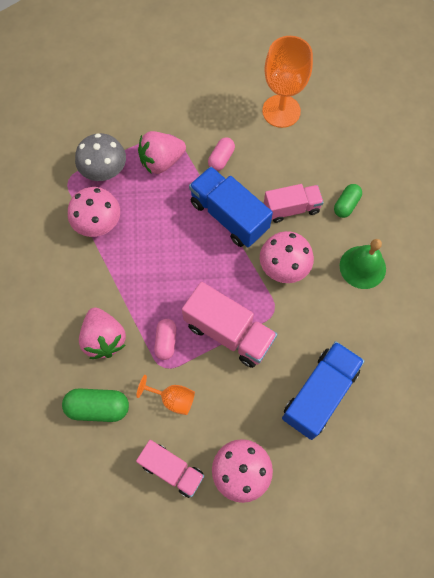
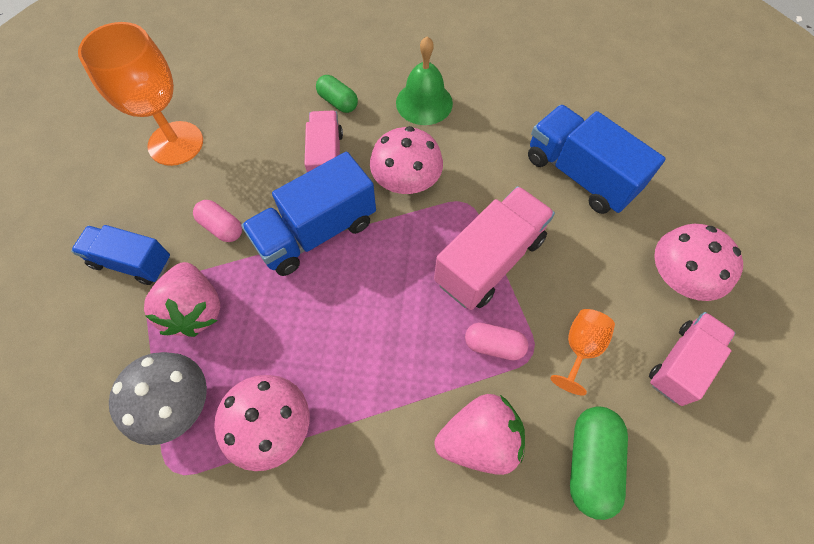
camera: 80 degrees left, 5 degrees down
none -> blue truck [71,225,170,285]

